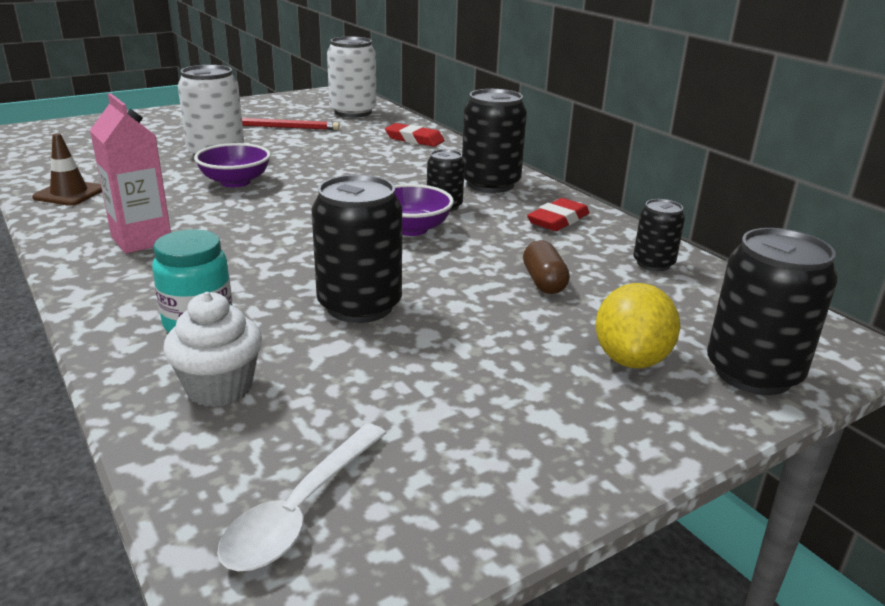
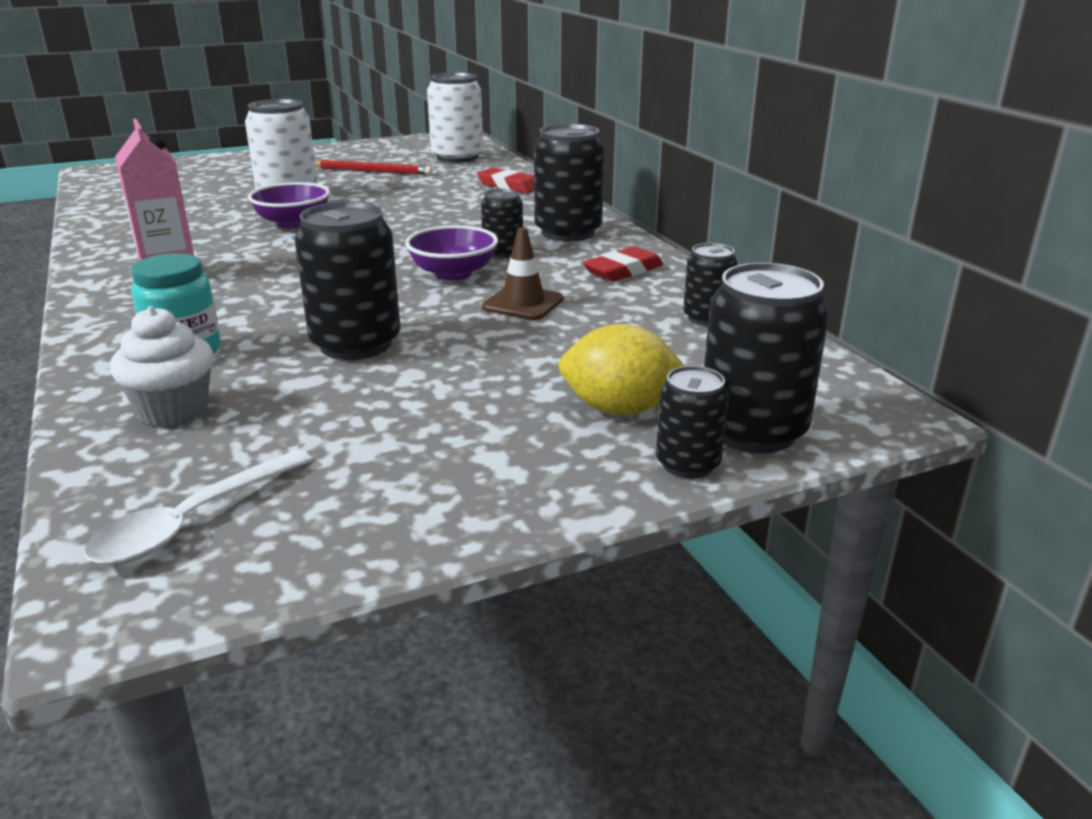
camera: 10 degrees right, 0 degrees up
brown traffic cone [32,133,102,206] -> brown traffic cone moved to [482,227,564,320]
brown capsule [523,240,570,294] -> none
yellow lemon [595,283,681,368] -> yellow lemon turned 75 degrees clockwise [558,324,685,415]
none -> black can [656,366,729,478]

